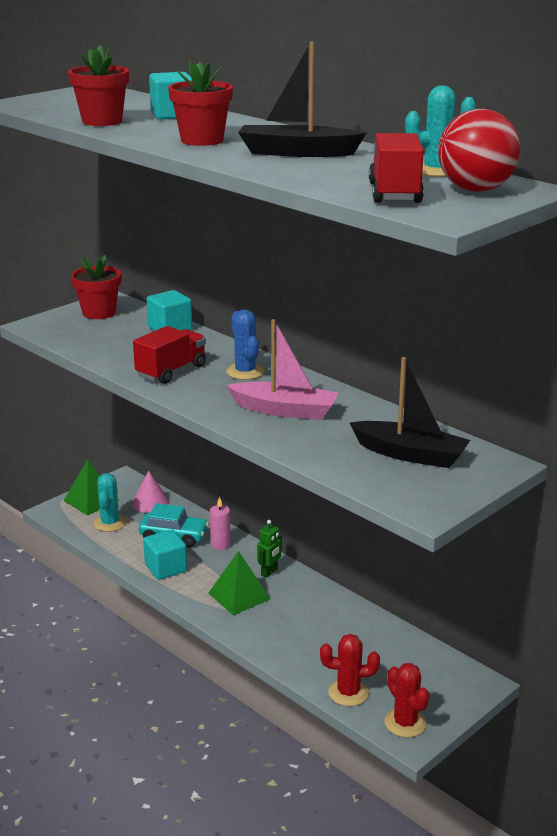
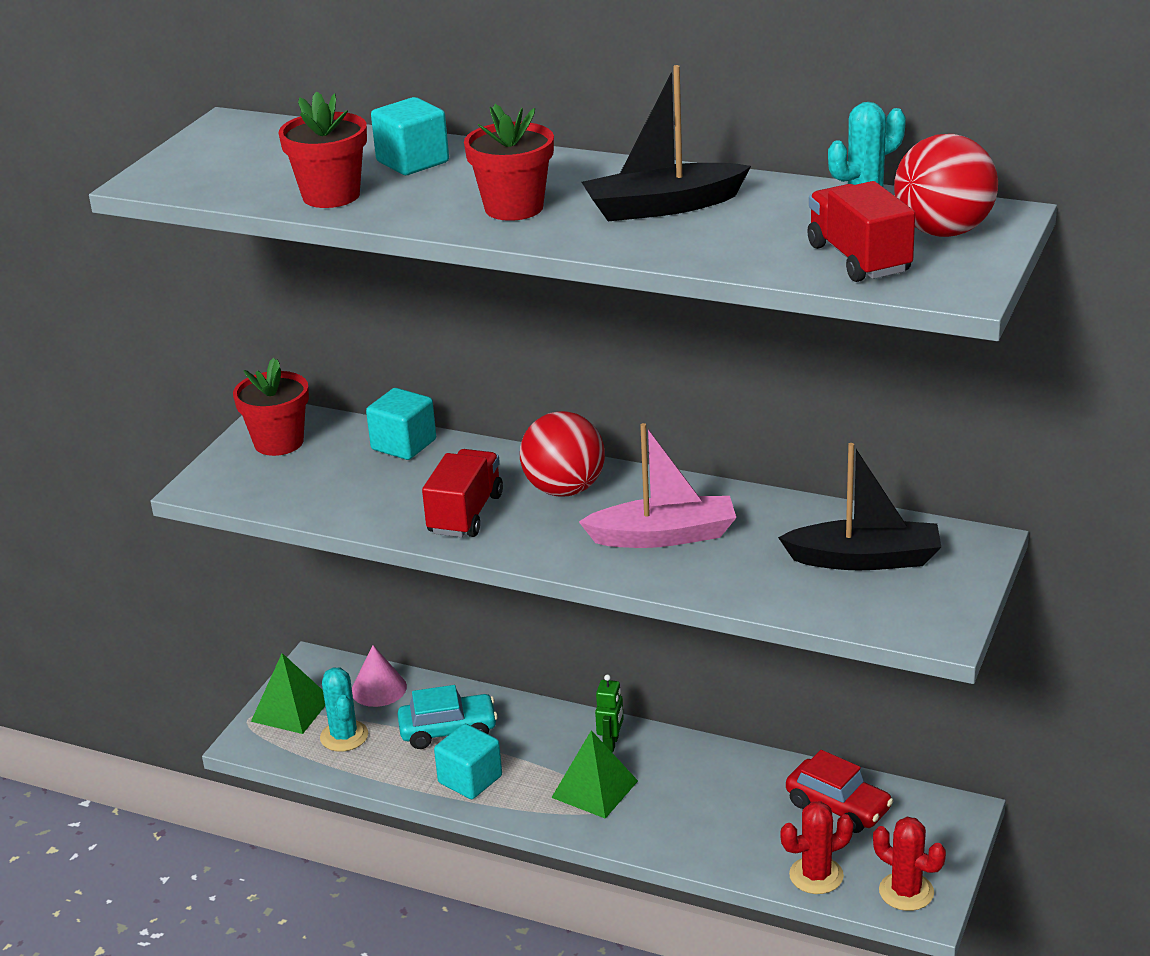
camera: 20 degrees left, 5 degrees up
pink candle [210,497,231,550] -> none
blue cactus [226,310,265,380] -> red ball [520,411,605,497]
none -> red car [786,750,893,833]

